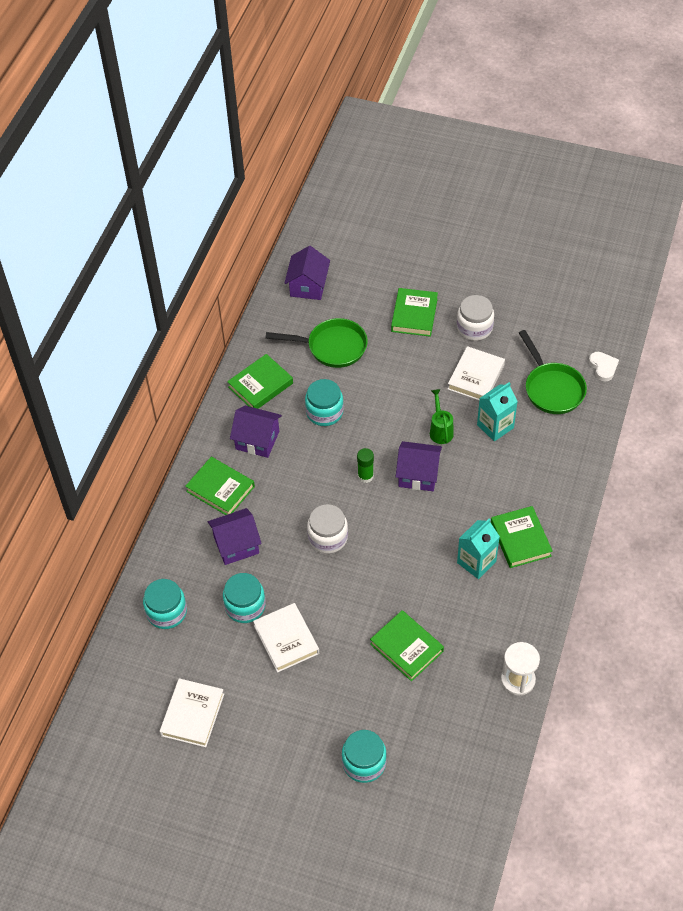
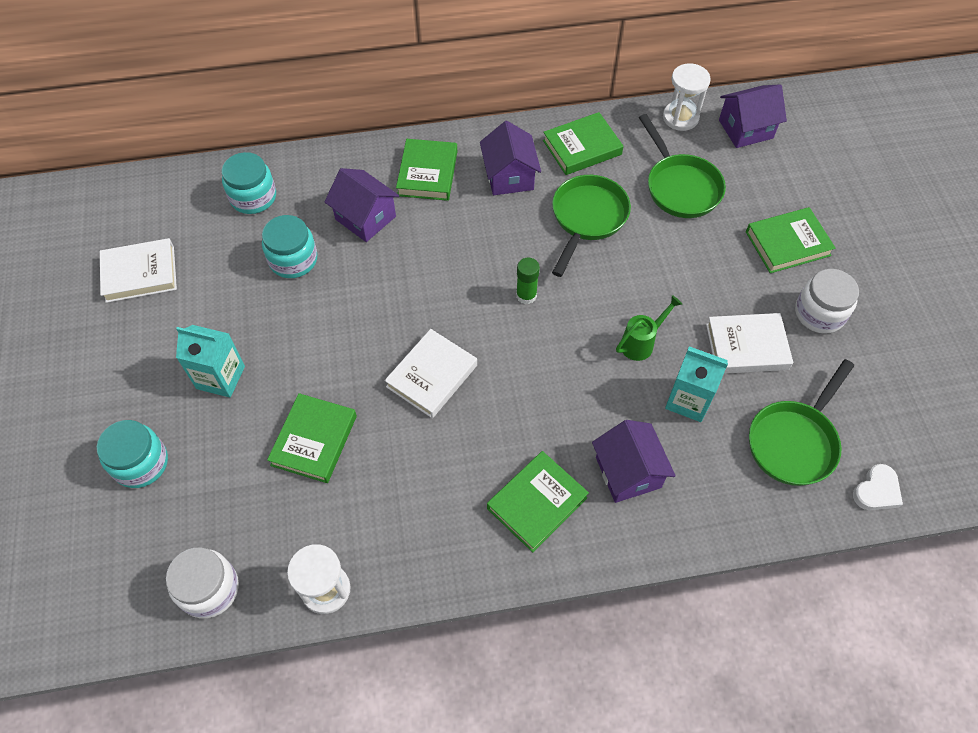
camera: 60 degrees right, 5 degrees up
green book [227,354,293,409] -> green book turned 45 degrees counterclockwise [543,112,623,175]
white book [253,603,319,673] -> white book moved to [384,329,477,418]
turquoise jar [305,379,344,426] -> green pan [552,175,631,277]
white jar [307,504,348,554] -> white jar moved to [166,547,239,618]
purple house [396,441,442,491] -> purple house moved to [592,420,676,503]
turquoise carton [457,518,500,579] -> turquoise carton moved to [176,325,245,398]
none -> white hourglass [663,63,711,131]

